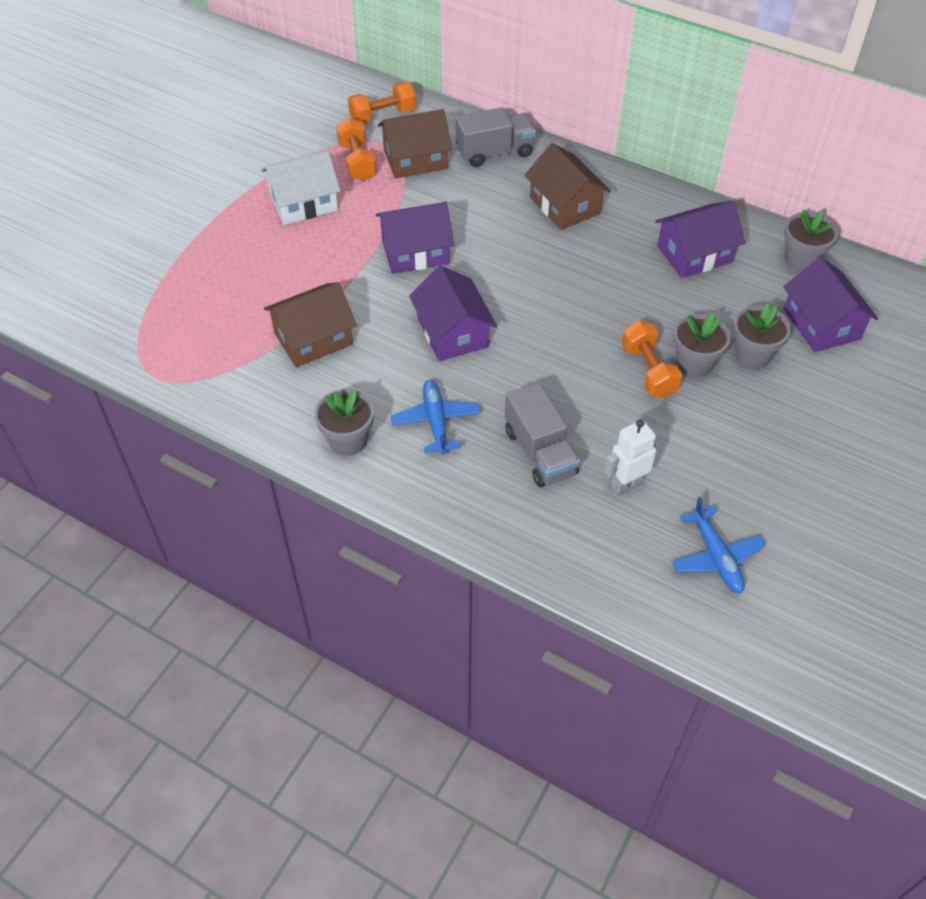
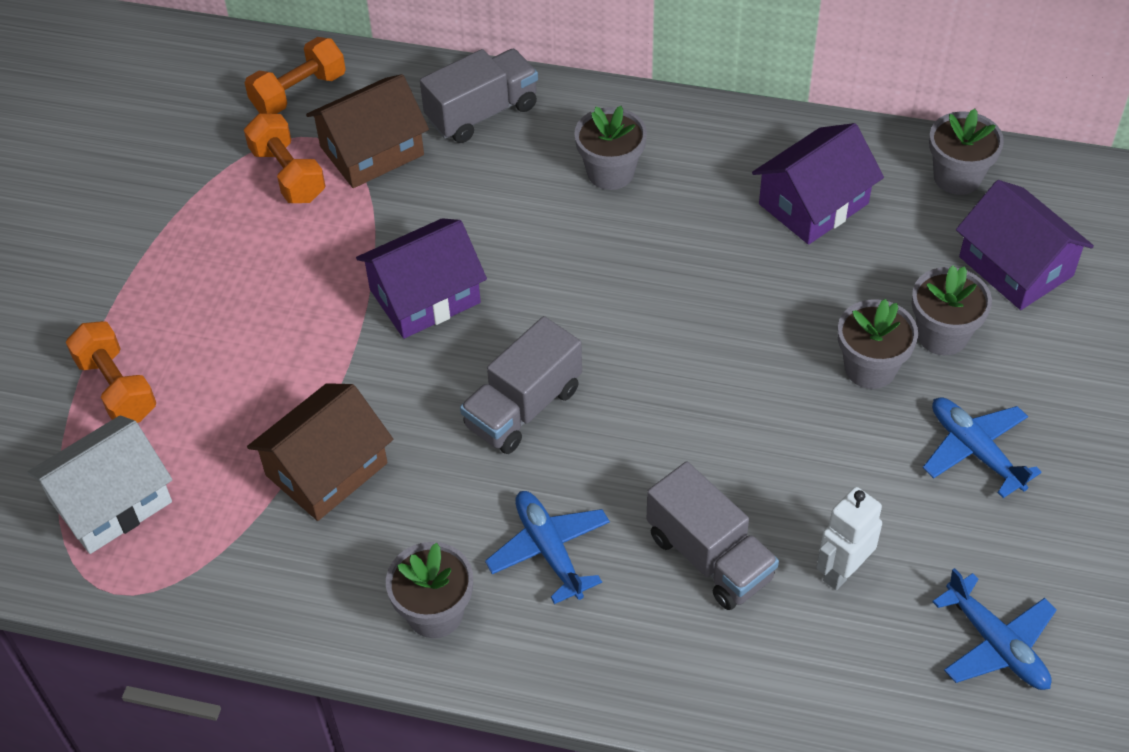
camera: 15 degrees left, 0 degrees up
white house [261,150,341,225] -> white house moved to [27,415,172,554]
purple house [409,266,497,361] -> grey truck [460,316,582,454]
brown house [525,143,611,230] -> grey flower pot [574,106,647,190]
orange dumbbell [622,320,682,398] -> orange dumbbell moved to [66,321,156,423]
none -> blue plane [923,397,1042,498]

